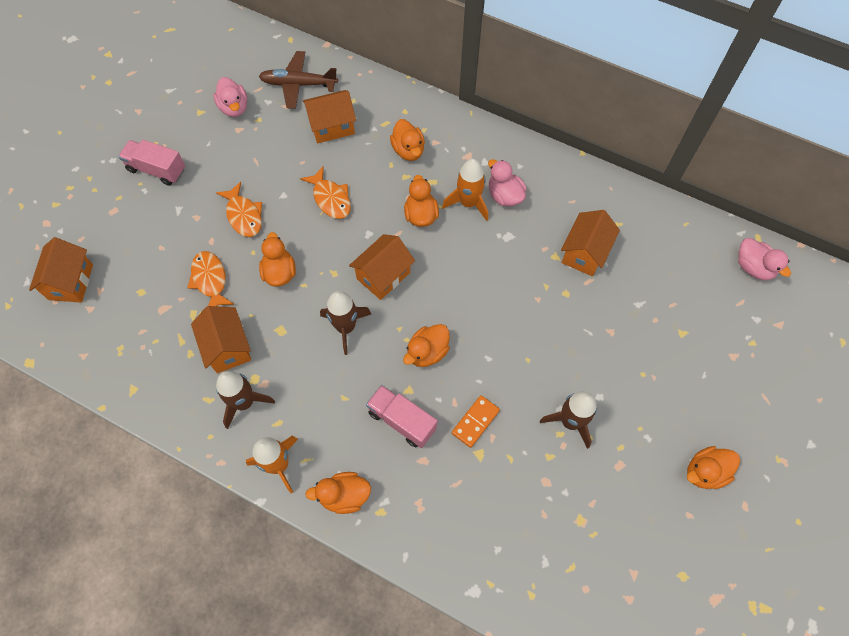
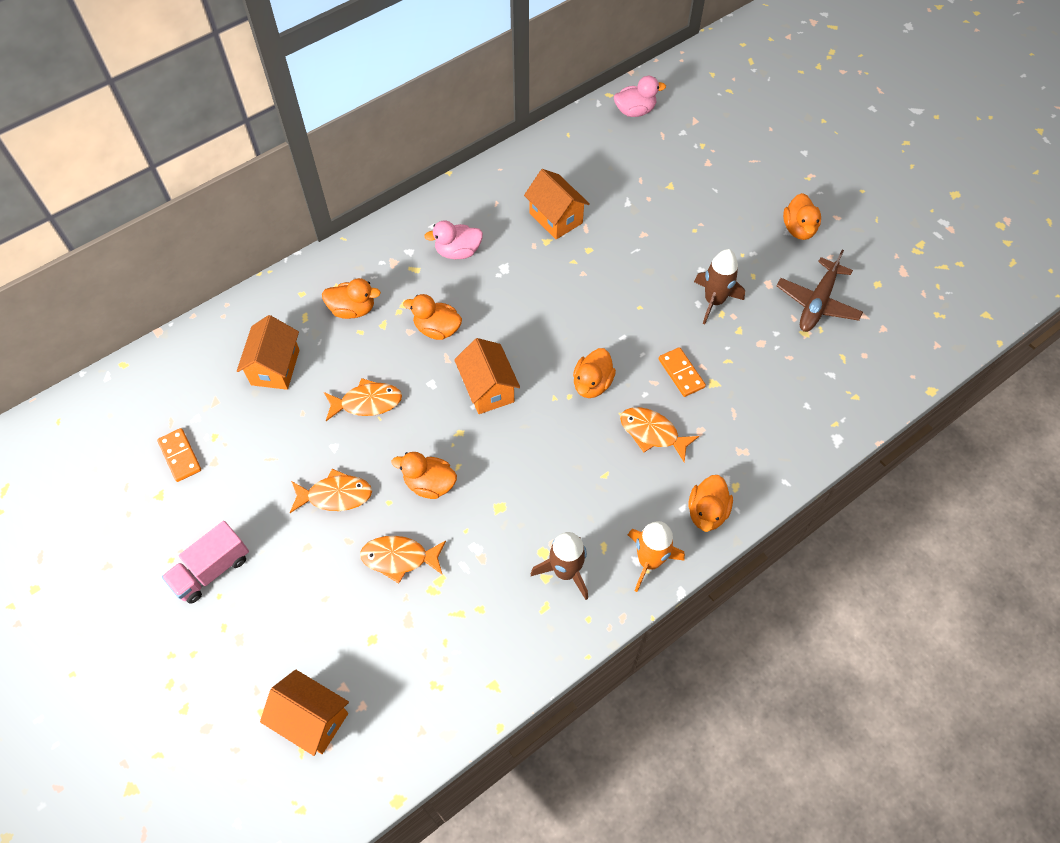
camera: 65 degrees left, 5 degrees down
orange house [191,306,251,373] -> none
pink duck [213,77,247,117] -> orange domino [157,428,201,482]
brown plane [259,51,338,109] -> brown plane moved to [777,250,863,332]
brown rocket [320,291,371,355] -> none
pink truck [366,385,437,448] -> orange fish [620,407,699,462]
orange duck [403,324,450,367] -> orange duck turned 45 degrees clockwise [573,348,616,398]
orange rocket [442,159,488,221] -> none

